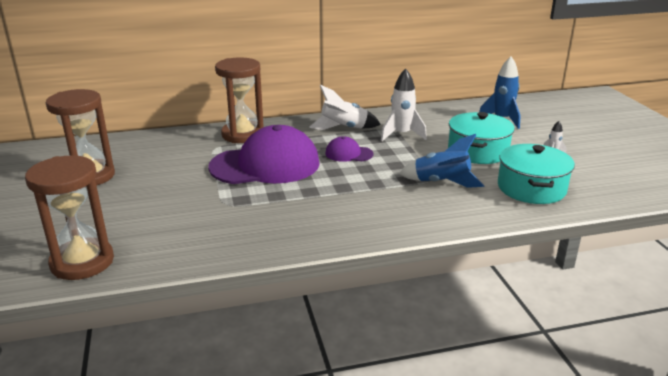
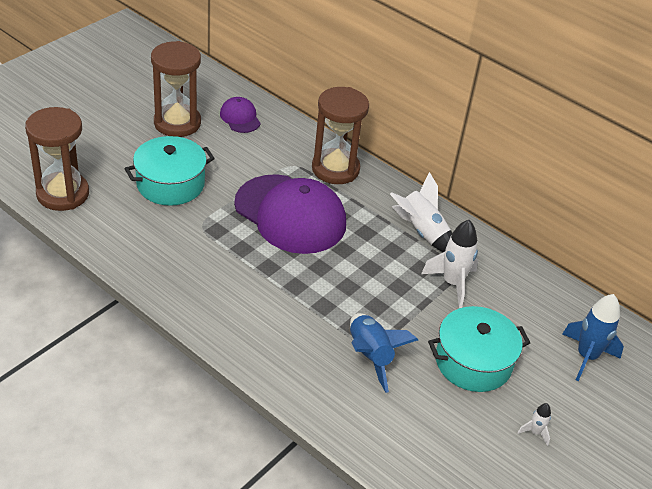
camera: 50 degrees right, 15 degrees up
purple cap [325,136,373,162] -> purple cap moved to [220,97,261,133]
turquoise pot [498,144,575,204] -> turquoise pot moved to [125,136,215,206]

